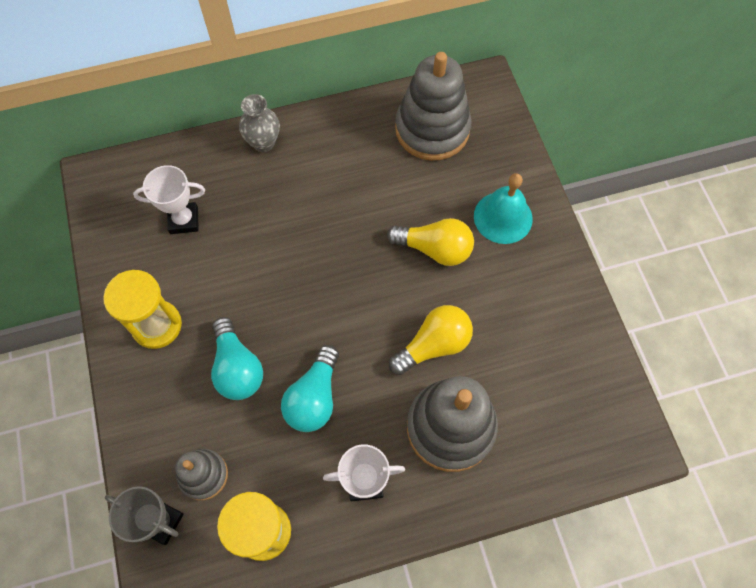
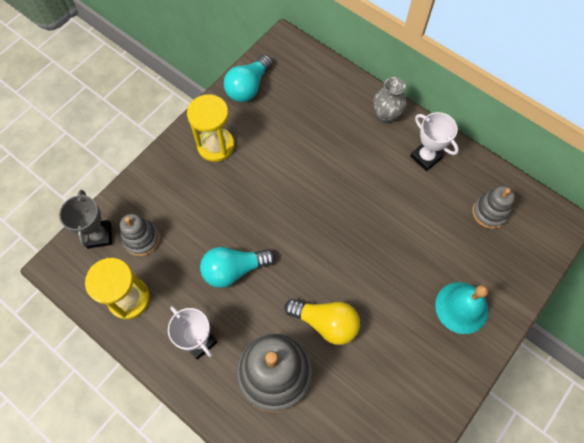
camera: 55 degrees right, 0 degrees up
white trophy [133,165,205,234] -> white trophy moved to [410,112,459,171]
turquoise light bulb [211,317,263,400] -> turquoise light bulb moved to [224,55,273,102]
yellow light bulb [387,218,474,266] -> none
grey stacking toy [395,52,472,161] -> grey stacking toy [472,186,515,229], size x0.54

